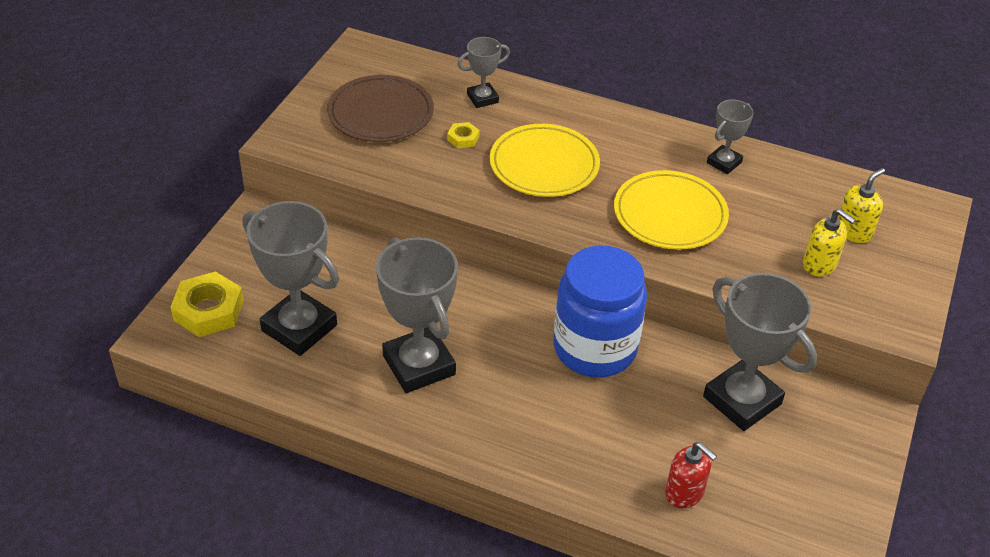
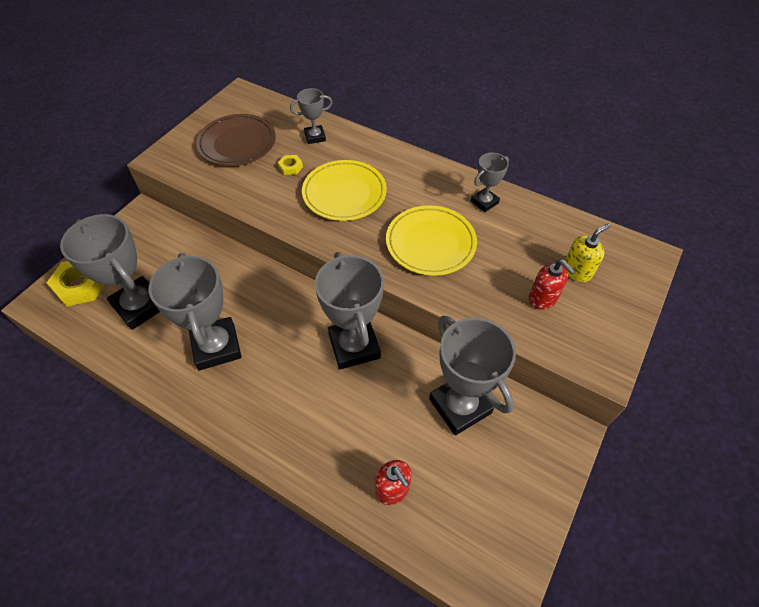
camera: 10 degrees right, 10 degrees up
blue jar [553,246,647,377] -> grey trophy [315,252,384,369]
yellow soap dispenser [803,209,856,276] -> red soap dispenser [529,260,575,310]

